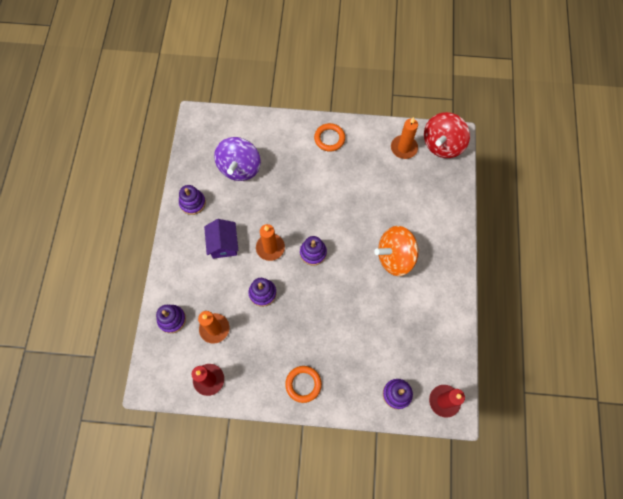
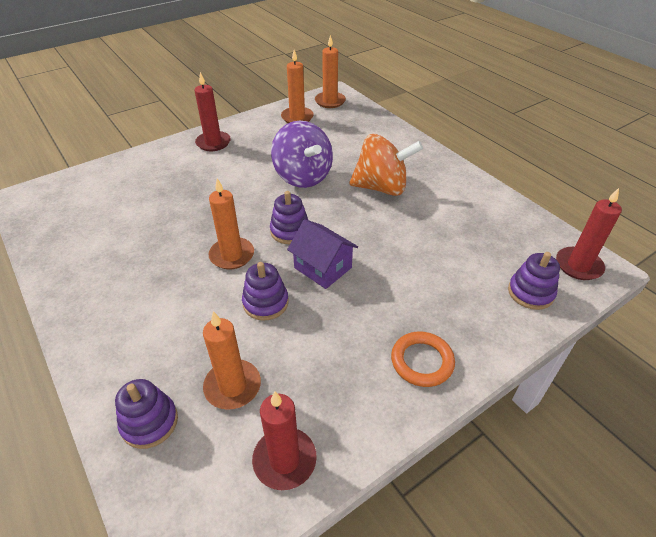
camera: 40 degrees left, 25 degrees down
purple stacking toy [179,185,206,215] -> none
purple house [204,219,238,259] -> purple house moved to [287,219,358,289]
purple spinning top [214,137,261,181] -> purple spinning top moved to [271,121,333,188]
orange ring [314,123,345,151] -> red candle [195,72,231,151]
orange spinning top [374,226,419,276] -> orange spinning top turned 120 degrees counterclockwise [349,134,423,196]
red spinning top [424,112,470,158] -> orange candle [315,35,346,108]

